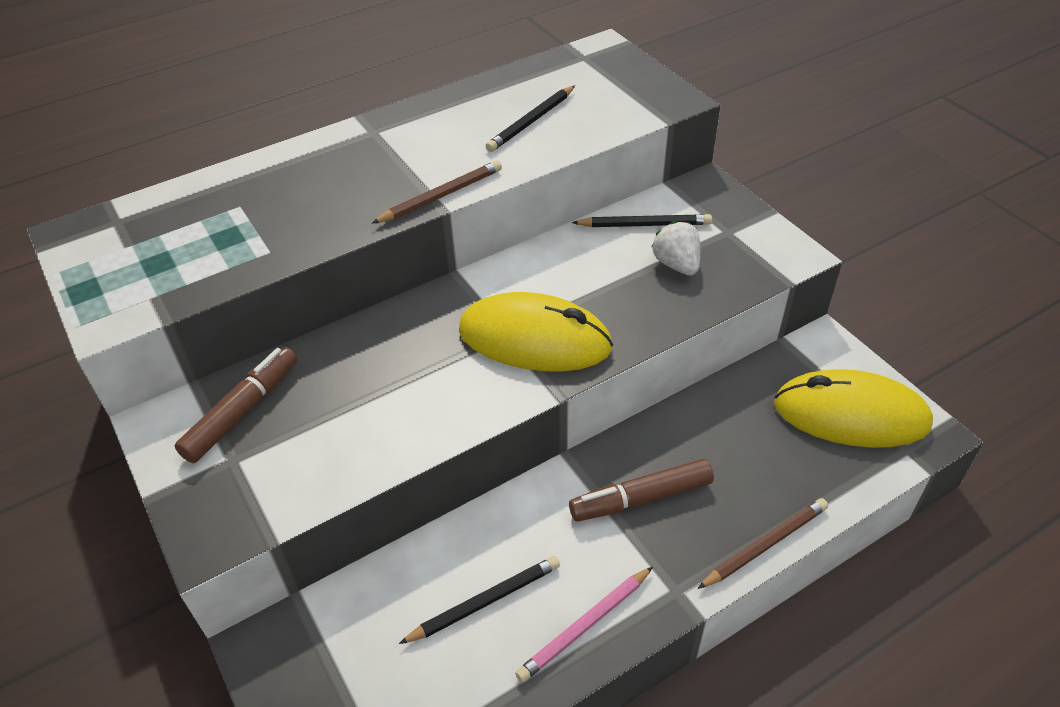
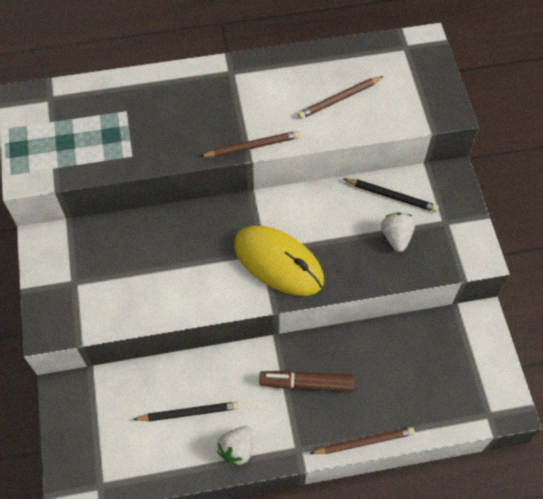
camera: 20 degrees right, 15 degrees up
brown marker [175,346,297,463] -> none
black pencil [486,85,575,152] -> brown pencil [298,76,384,119]
pink pencil [515,567,653,683] -> white strawberry [217,426,253,467]
yellow mouse [774,369,933,448] -> none

